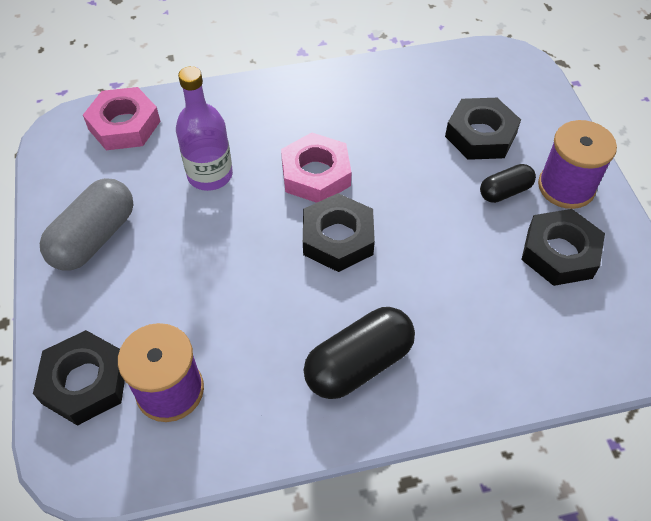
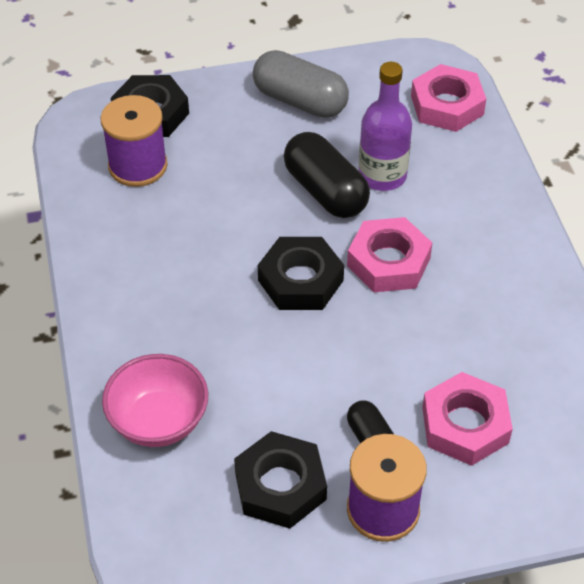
camera: 90 degrees right, 5 degrees down
black capsule [304,307,415,399] -> black capsule moved to [284,132,370,218]
black nut [445,98,521,160] -> pink nut [422,372,513,466]
none -> pink bowl [102,354,208,447]

